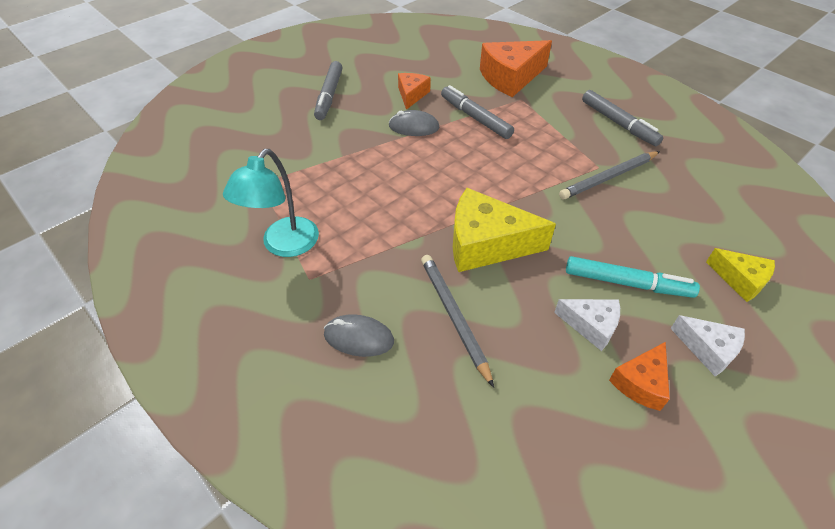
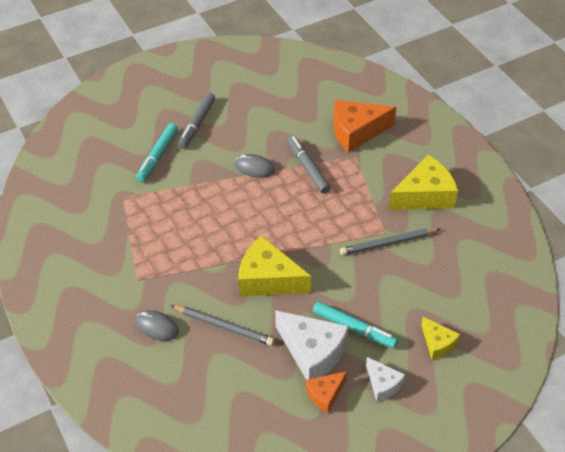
camera: 15 degrees right, 0 degrees up
turquoise lamp [223,149,319,257] -> none
orange cheese [398,73,431,110] -> none
grey pencil [421,255,494,388] -> grey pencil turned 120 degrees clockwise [170,305,274,346]
white cheese [554,299,620,351] -> white cheese [275,310,349,380], size x1.82
grey marker [582,90,663,146] -> yellow cheese [389,155,458,210]
none -> turquoise marker [136,123,178,182]

